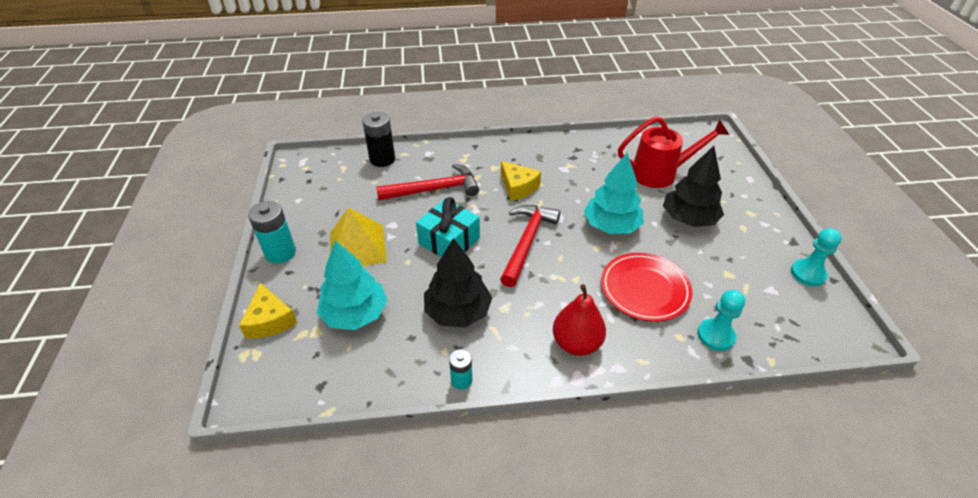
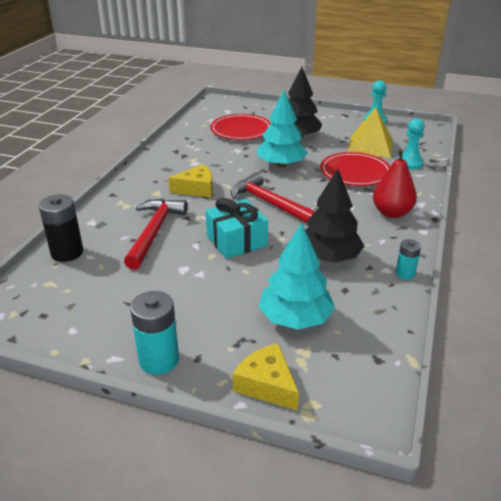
camera: 65 degrees left, 10 degrees down
yellow cheese [239,283,297,339] -> yellow cheese turned 135 degrees counterclockwise [233,343,299,411]
yellow pyramid [330,207,387,266] -> yellow pyramid moved to [348,107,393,158]
red watering can [618,116,729,188] -> red plate [210,114,271,140]

